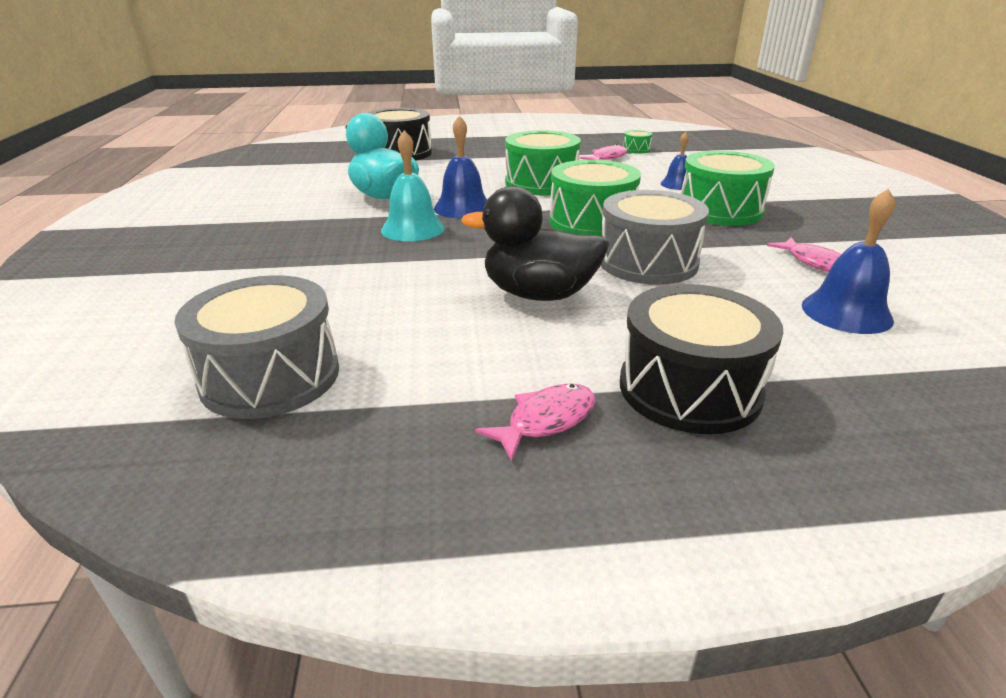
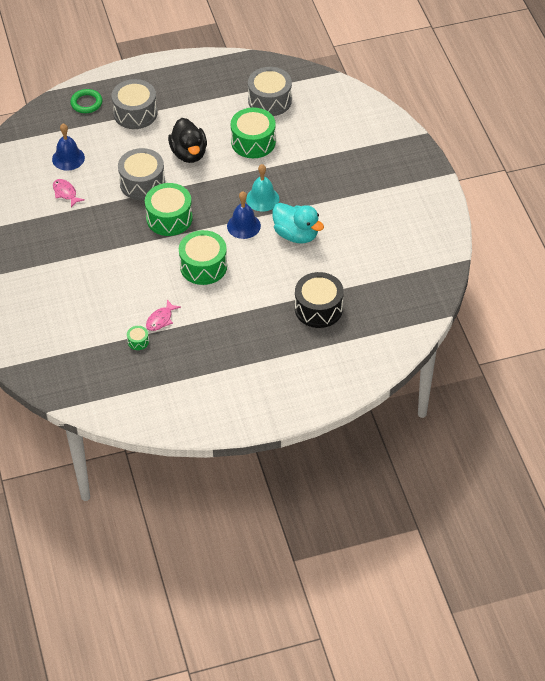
camera: 170 degrees right, 20 degrees up
black duck [461,186,609,301] -> black duck turned 75 degrees clockwise [168,118,207,163]
pink fish [475,384,595,461] -> none
black drum [620,284,783,434] -> grey drum [112,79,157,129]
blue bell [660,132,689,190] -> none
green drum [681,151,775,226] -> green drum moved to [231,107,276,158]
none -> green ring [70,89,102,113]

